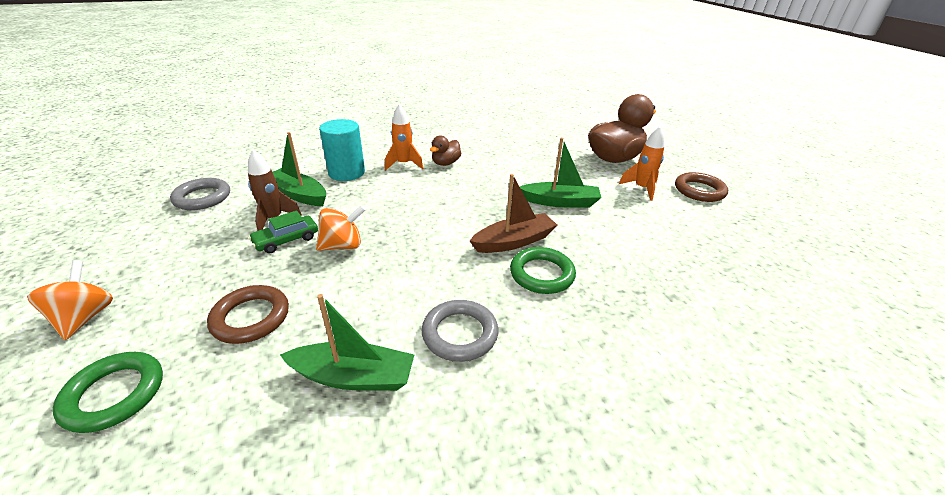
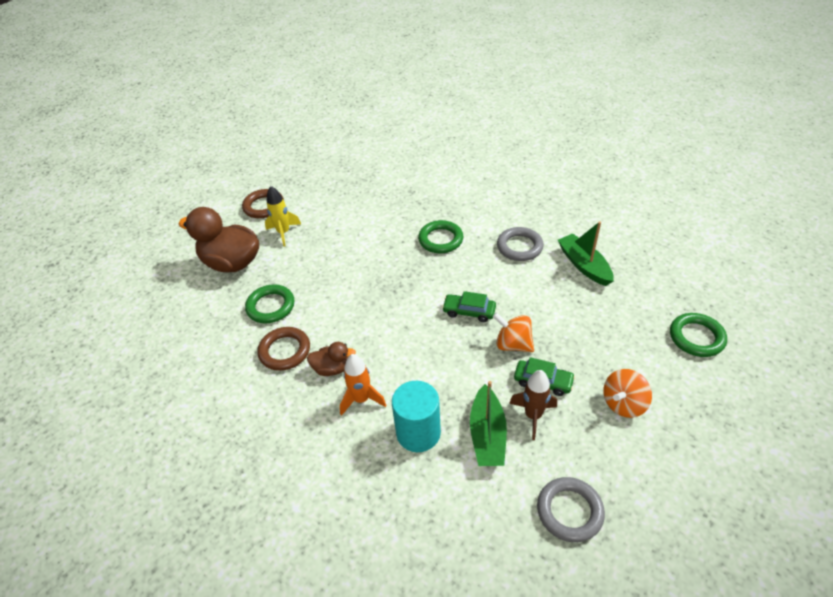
camera: 120 degrees left, 10 degrees up
orange spinning top [27,260,113,340] -> orange spinning top moved to [603,369,652,418]
brown ring [207,285,289,344] -> brown ring moved to [257,327,310,371]
brown boat [470,174,557,253] -> none
green boat [520,137,602,207] -> none
orange rocket [619,126,665,201] -> yellow rocket [265,186,301,246]
none -> green ring [245,284,294,323]
none -> green car [442,291,496,322]

